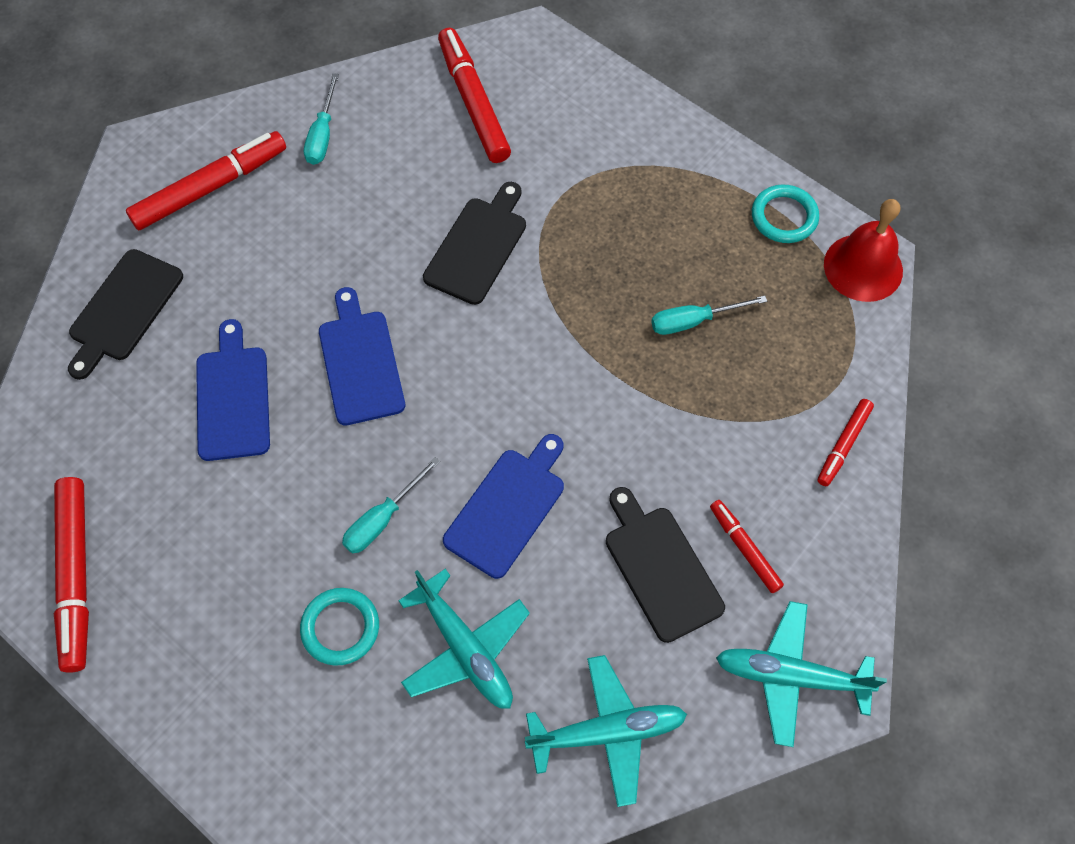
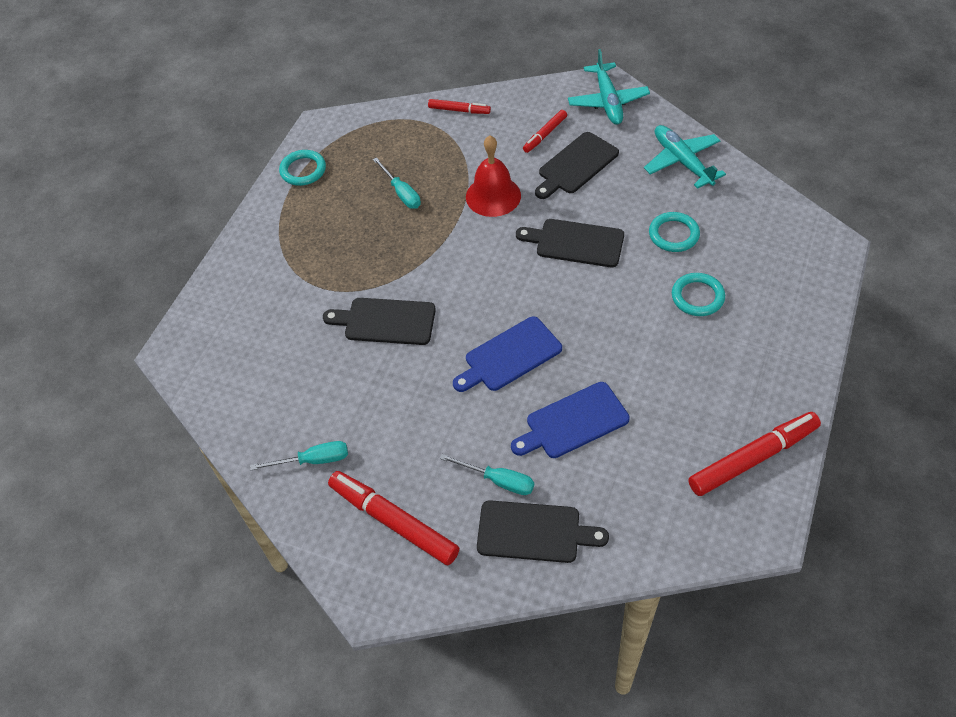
camera: 105 degrees left, 10 degrees down
turquoise screwdriver [342,457,440,554] -> turquoise screwdriver moved to [440,454,534,495]
turquoise plane [398,569,530,709] -> turquoise ring [649,212,700,252]
red marker [438,28,511,163] -> none
blue cutting board [443,434,564,579] -> black cutting board [516,219,624,267]
red bell [824,199,903,302] -> red bell moved to [466,136,521,217]

